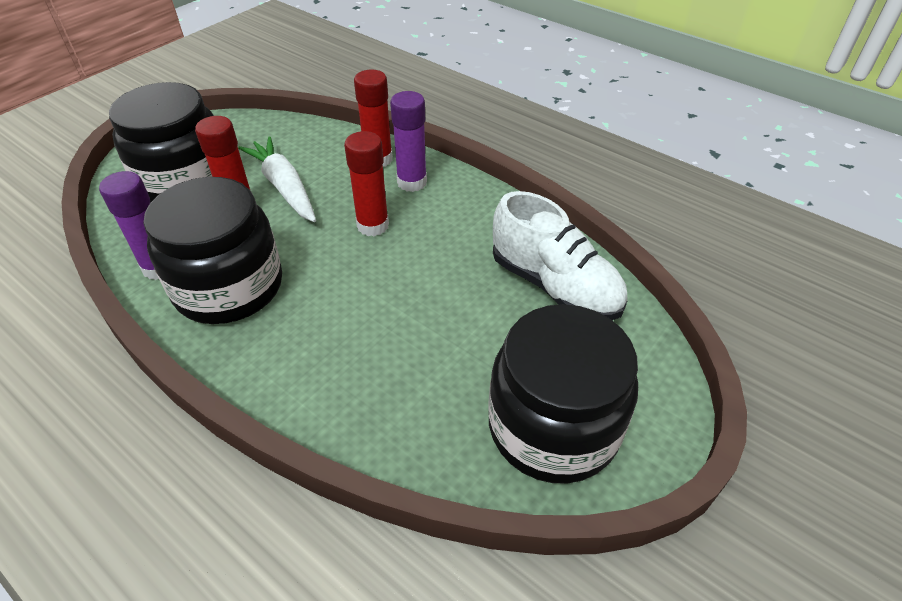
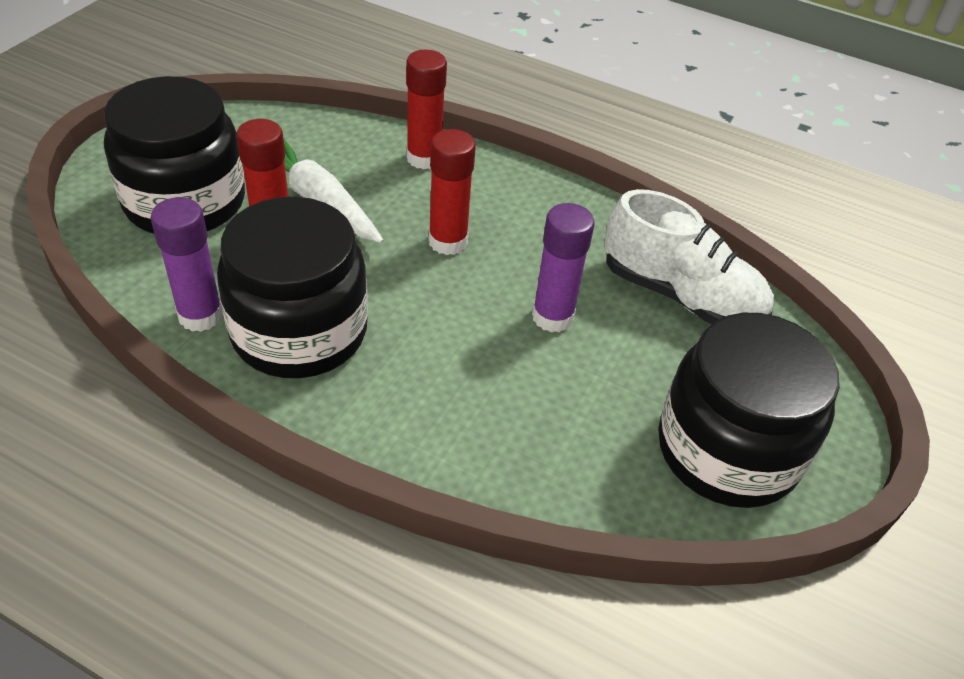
camera: 15 degrees left, 0 degrees up
purple glue stick [390,91,427,192] -> purple glue stick moved to [532,203,595,332]

